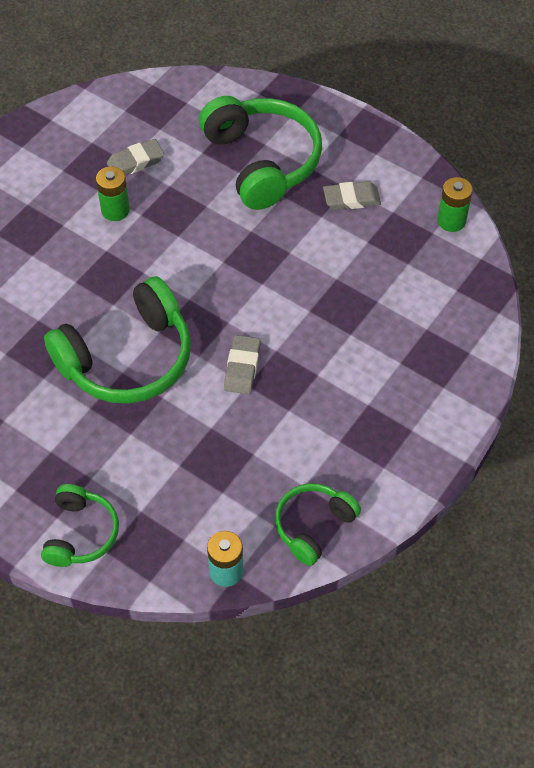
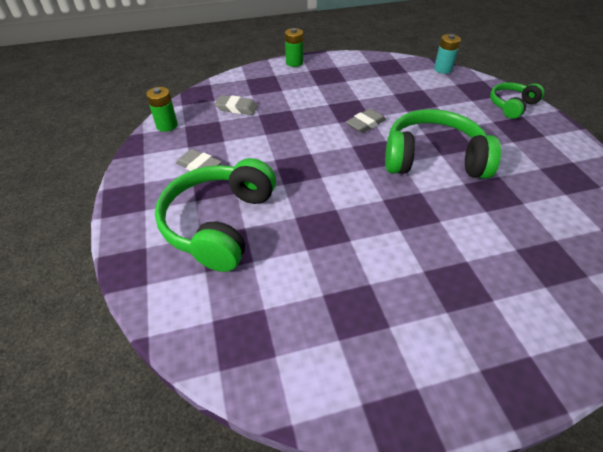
camera: 140 degrees left, 10 degrees down
green battery [96,166,130,221] -> green battery moved to [285,28,303,67]
grey eraser [107,139,164,175] -> grey eraser moved to [215,95,258,115]
green headphones [275,483,361,566] -> none

